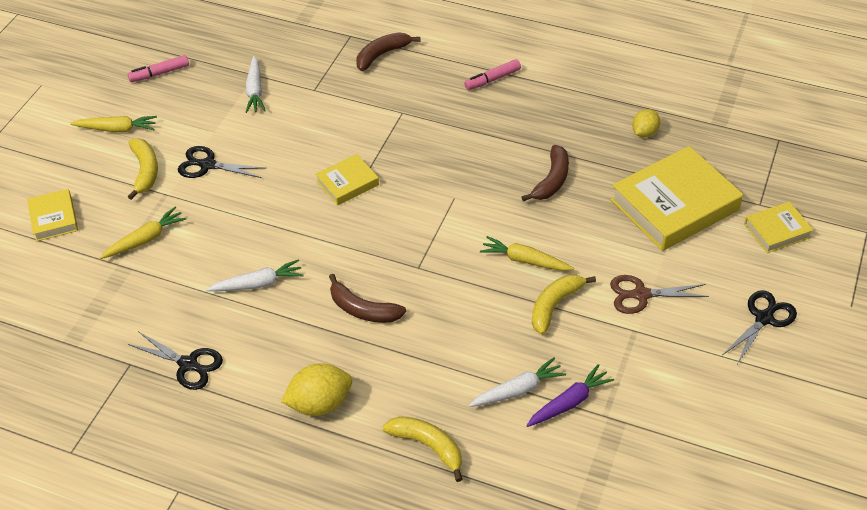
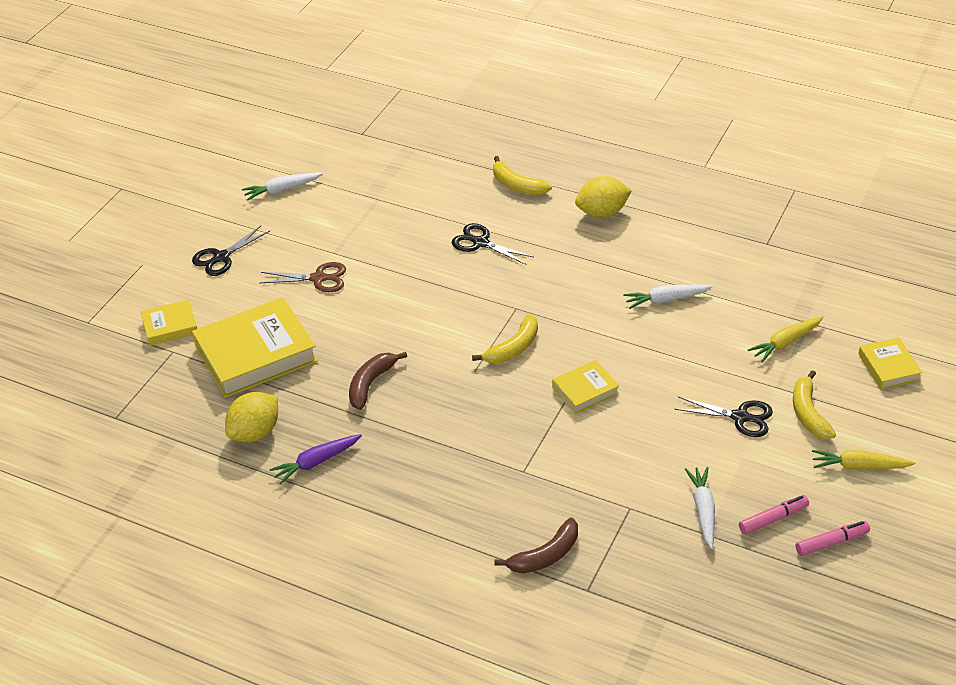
camera: 175 degrees left, 5 degrees down
black scissors [128,331,223,390] -> black scissors moved to [452,223,534,265]
brown banana [329,274,406,323] -> none
pink marker [464,59,521,90] -> pink marker moved to [739,495,809,535]
white carrot [469,357,566,407] -> white carrot moved to [242,173,323,201]
yellow carrot [480,236,574,271] -> none
purple carrot [526,364,614,427] -> purple carrot moved to [269,434,362,485]
yellow banana [532,275,596,335] -> yellow banana moved to [472,314,538,364]
yellow lemon [632,109,660,137] -> yellow lemon [225,392,278,442], size x1.61

